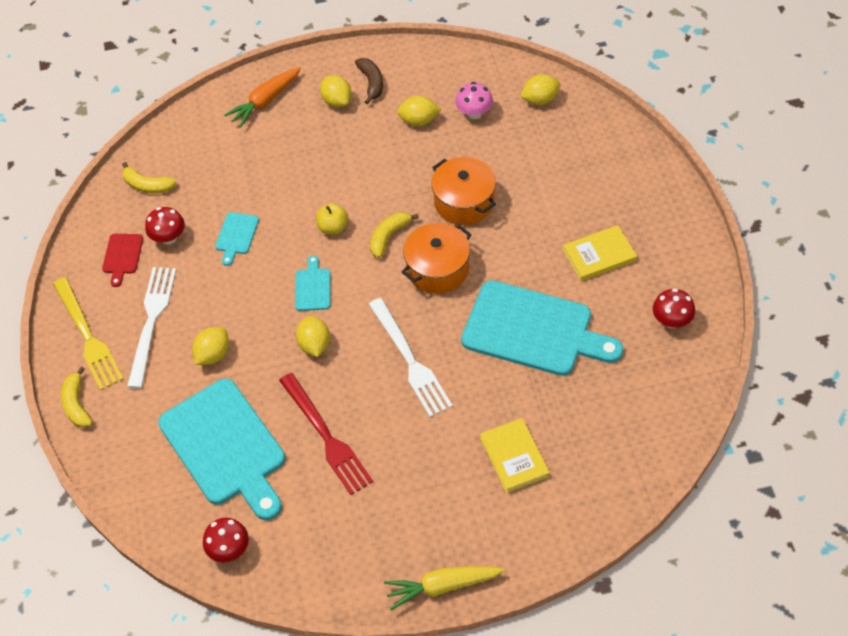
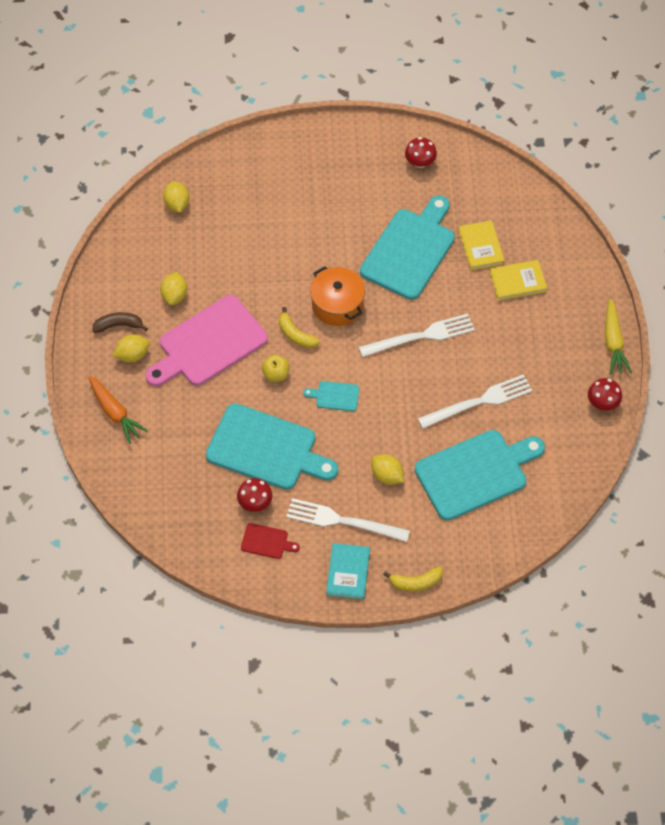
camera: 85 degrees left, 5 degrees up
yellow fork [53,277,124,390] -> turquoise book [326,543,370,600]
yellow banana [122,162,177,193] -> none
red mushroom [203,518,249,563] -> red mushroom moved to [588,378,622,411]
turquoise cutting board [215,212,259,266] -> turquoise cutting board [206,403,338,490], size x2.32
red fork [279,373,373,495] -> white fork [418,374,533,429]
yellow lemon [296,316,330,357] -> none
orange pot [431,157,496,225] -> none
pink mushroom [455,82,493,119] -> none
yellow book [563,225,637,281] -> yellow book moved to [459,220,505,270]
none -> pink cutting board [145,295,268,386]

